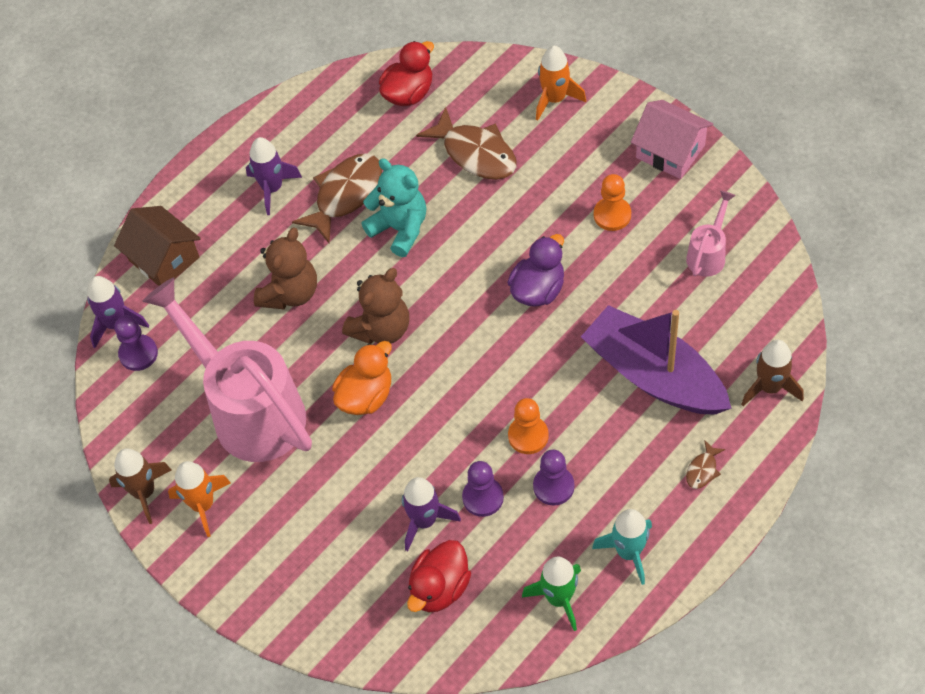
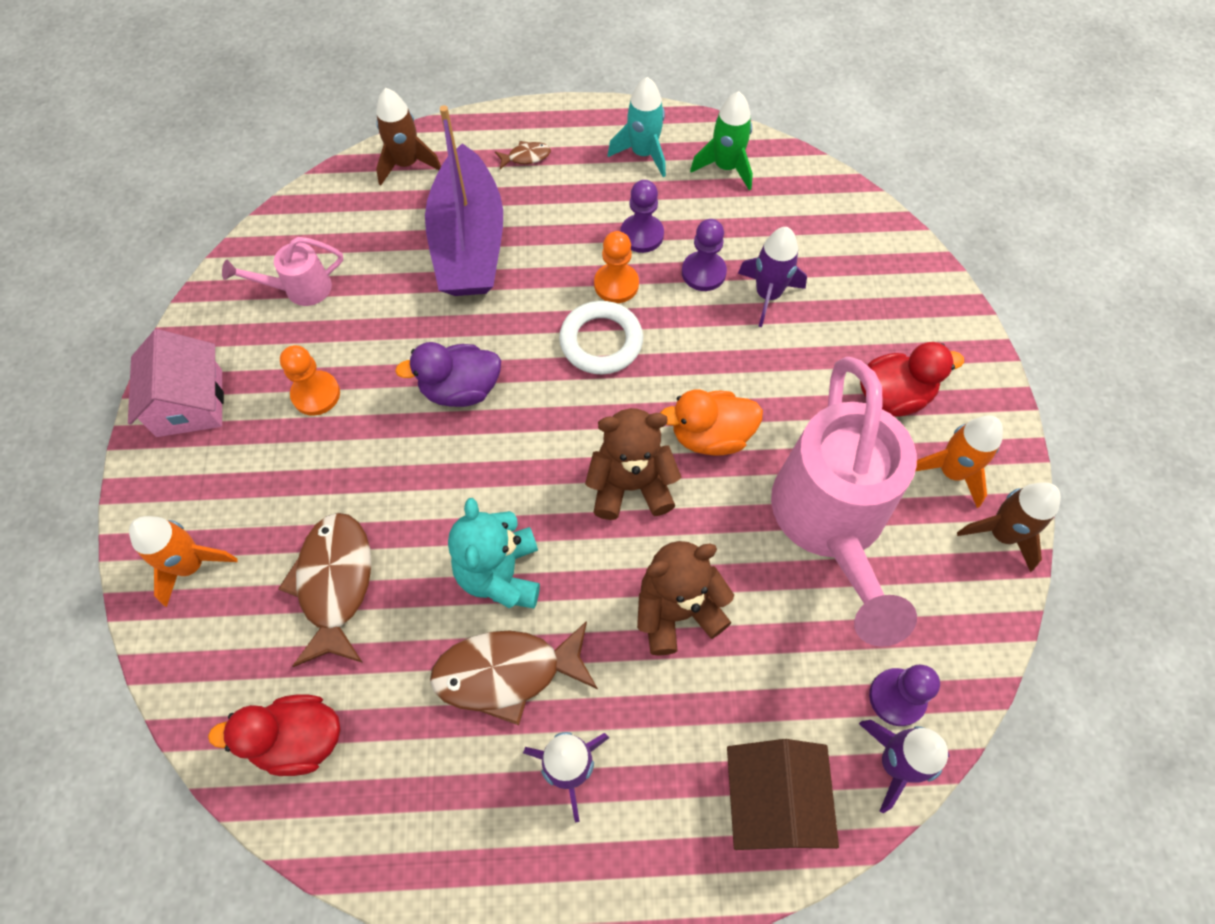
camera: 140 degrees left, 5 degrees up
red duck [407,540,471,612] -> red duck moved to [860,342,964,417]
none -> white ring [559,301,643,374]

